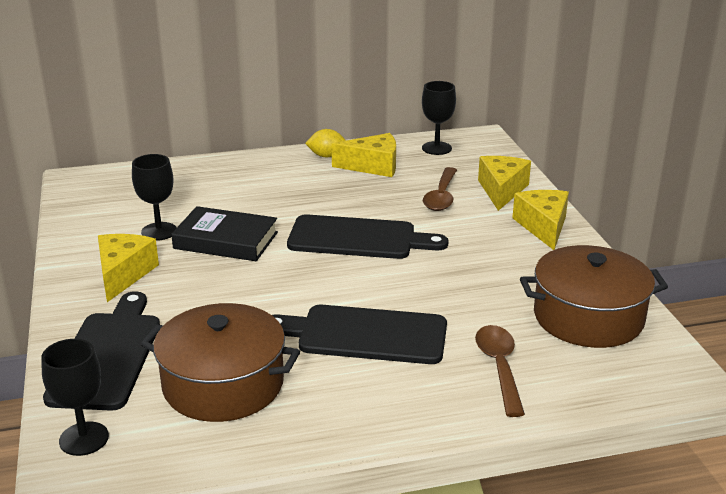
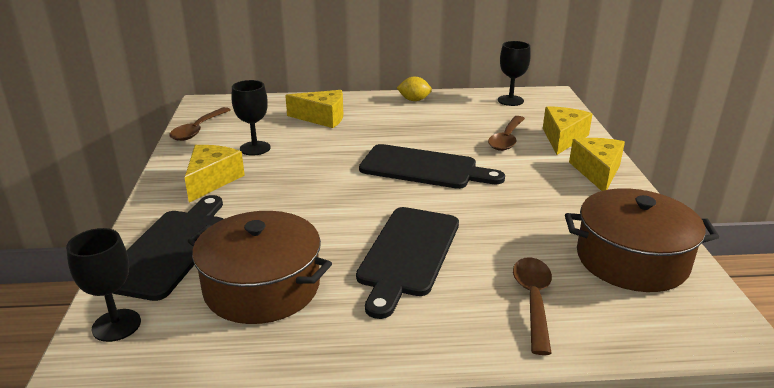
camera: 10 degrees right, 0 degrees up
black book [171,206,278,261] -> none
black cutting board [272,305,447,364] -> black cutting board turned 90 degrees counterclockwise [356,207,459,319]
yellow cheese [332,133,396,177] -> yellow cheese moved to [285,90,343,128]
none -> brown spoon [169,107,231,141]

